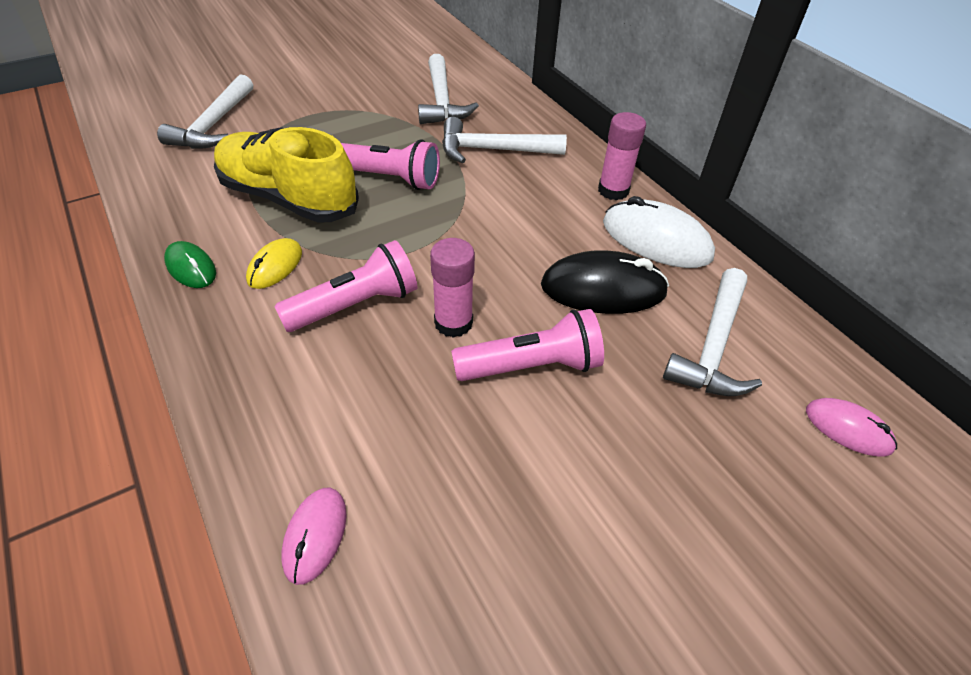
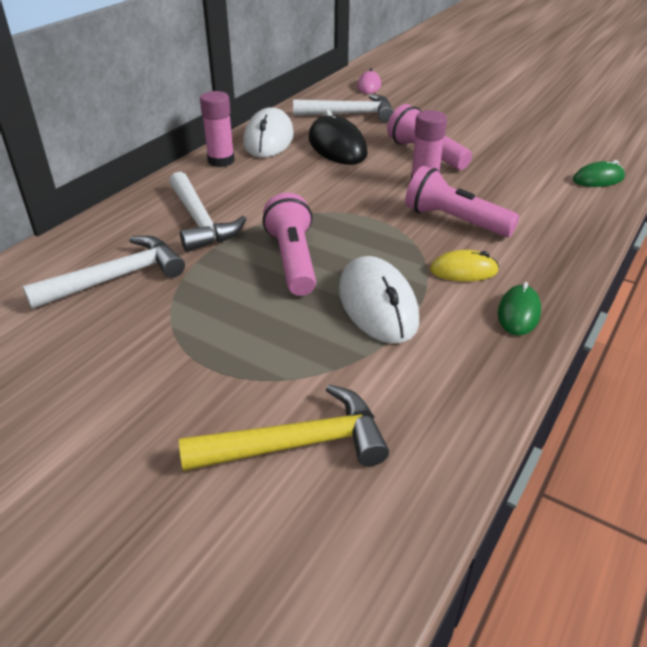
camera: 115 degrees left, 10 degrees down
white hammer [157,74,253,149] -> yellow hammer [179,384,389,471]
yellow shoe [214,127,359,223] -> white mouse [339,256,419,344]
pink mouse [282,488,347,585] -> green mouse [573,160,625,187]

